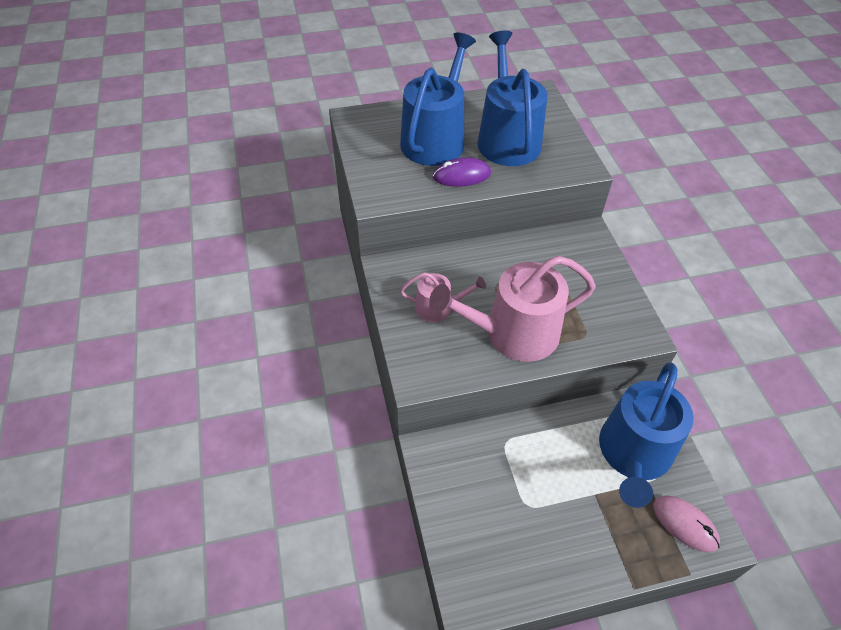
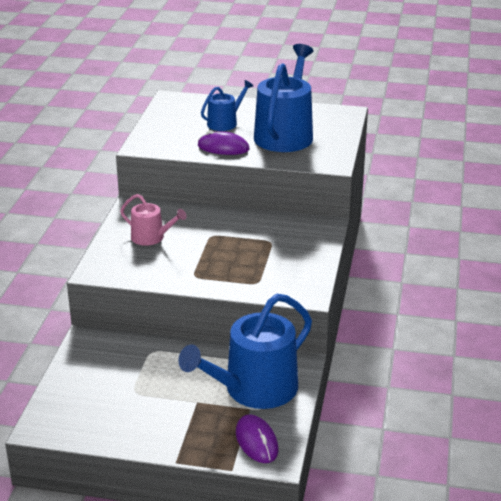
camera: 25 degrees right, 20 degrees down
blue watering can [400,32,476,166] -> blue watering can [201,80,253,131], size x0.51
pink watering can [429,256,596,362] -> none
pink mouse [653,495,720,553] -> purple mouse [236,414,278,463]

